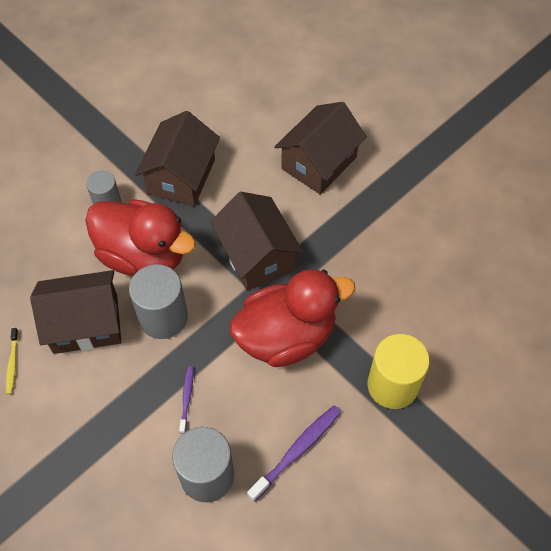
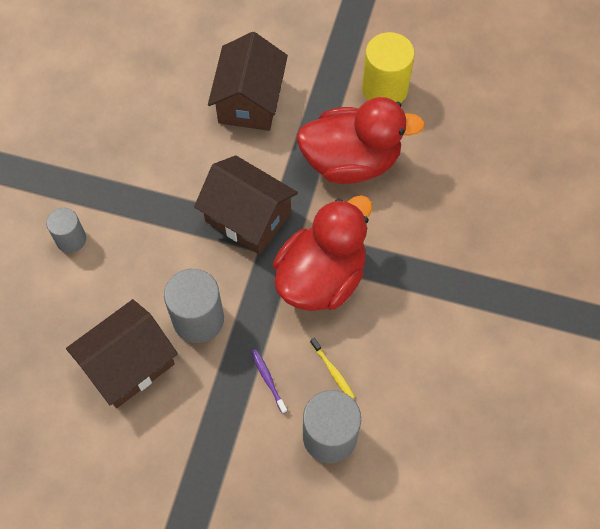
camera: 30 degrees left, 5 degrees up
yellow toothbrush [6,328,18,394] -> yellow toothbrush moved to [310,338,355,398]
red duck [85,199,196,276] -> red duck moved to [296,97,425,184]
brown house [135,111,220,206] -> none
purple toothbrush [247,405,341,502] -> none
yellow cylinder [368,334,430,409] -> yellow cylinder moved to [362,32,415,103]

